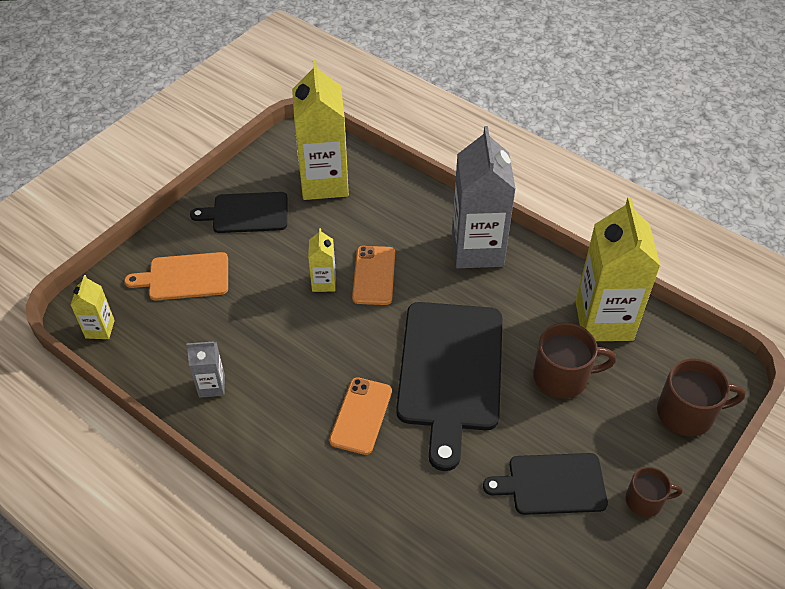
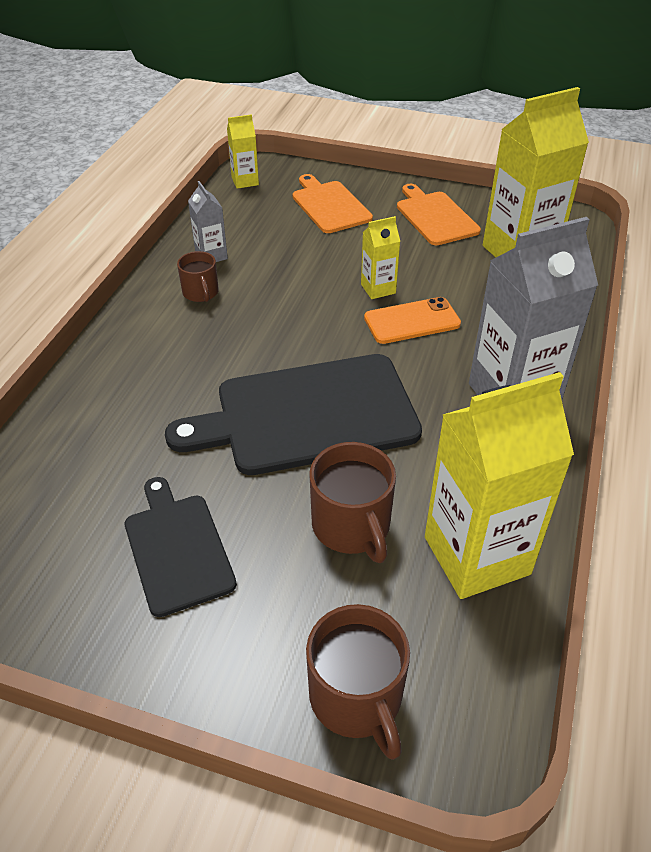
camera: 70 degrees right, 5 degrees down
black cutting board [190,192,288,233] -> orange cutting board [397,184,481,246]
orange phone [329,377,392,455] -> none
brown mug [626,467,683,517] -> brown mug moved to [177,251,219,302]

